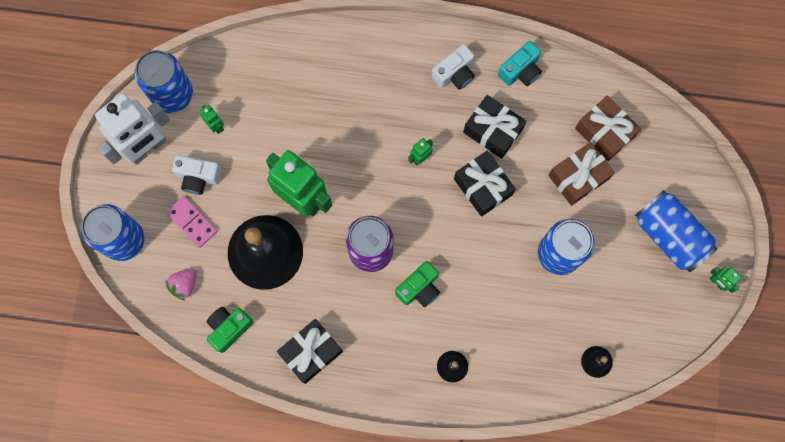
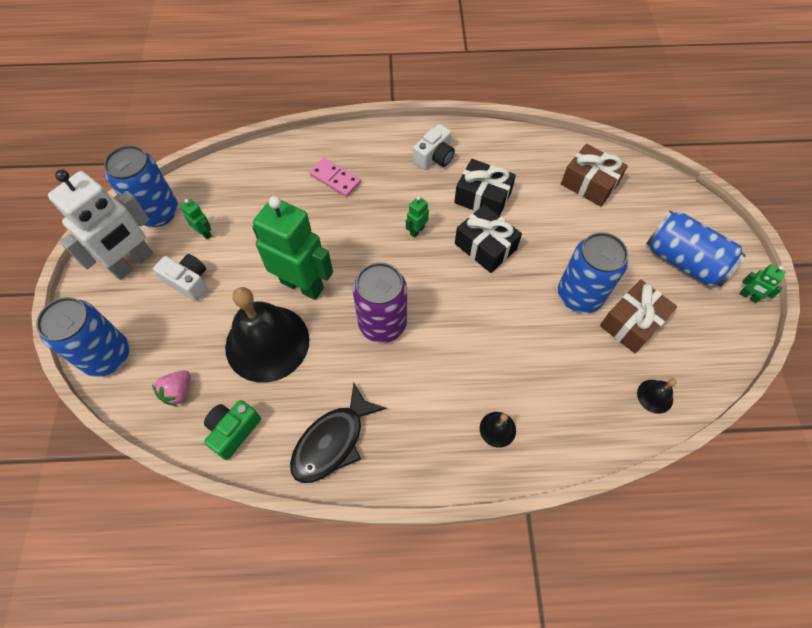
camera: 10 degrees left, 15 degrees down
pink domino [166,196,218,248] -> pink domino moved to [309,158,361,197]
white camera [172,155,222,195] -> white camera turned 150 degrees counterclockwise [153,254,208,301]
black gift [277,319,343,384] -> black fish [290,383,386,483]
green camera [395,261,440,307] -> none
turquoise camera [498,41,542,86] -> none
brown gift [548,142,615,206] -> brown gift moved to [600,280,677,353]

